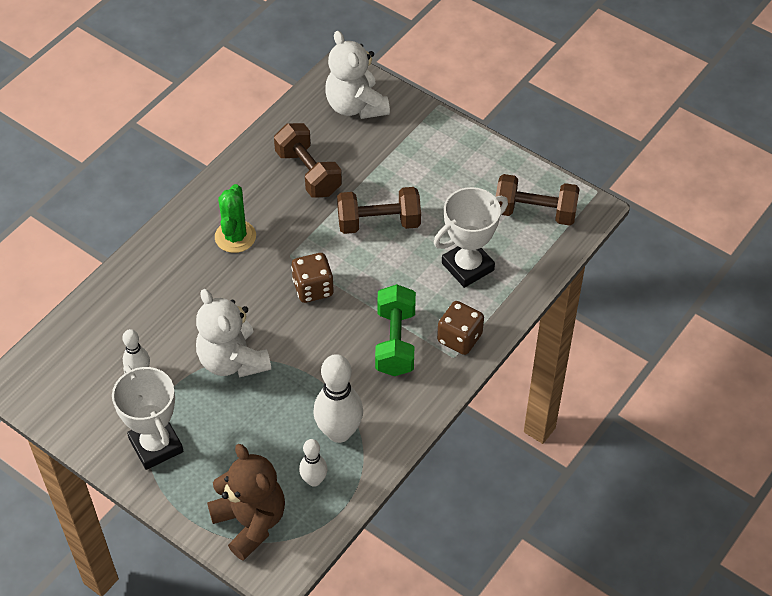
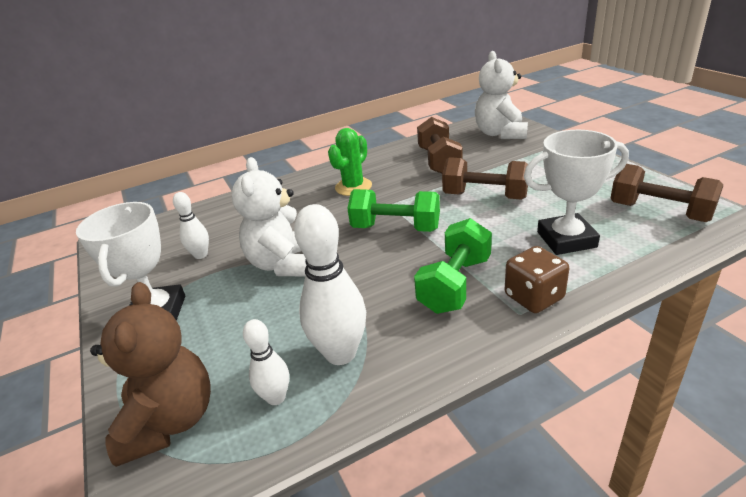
camera: 30 degrees right, 20 degrees down
brown dice [291,253,334,303] -> green dumbbell [347,189,440,232]

